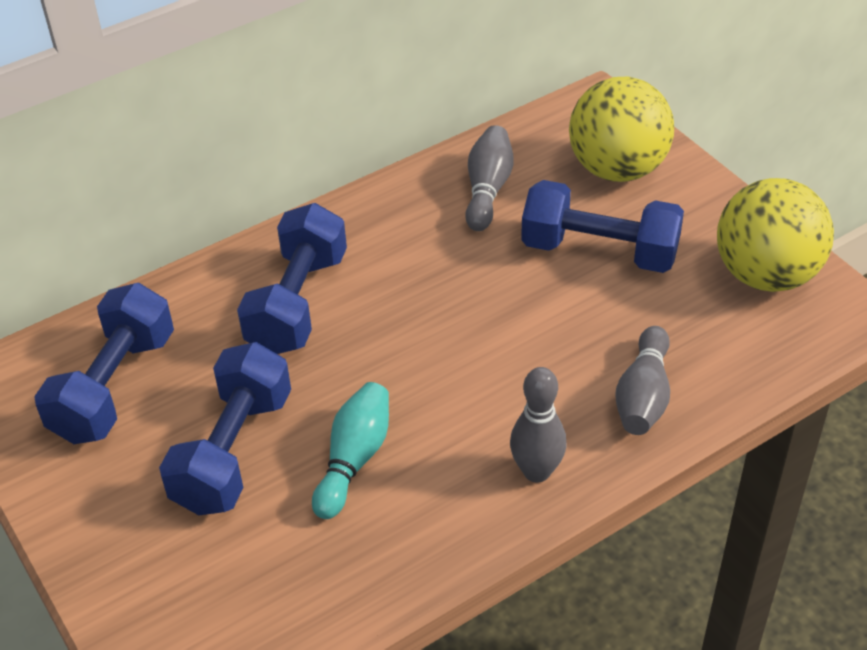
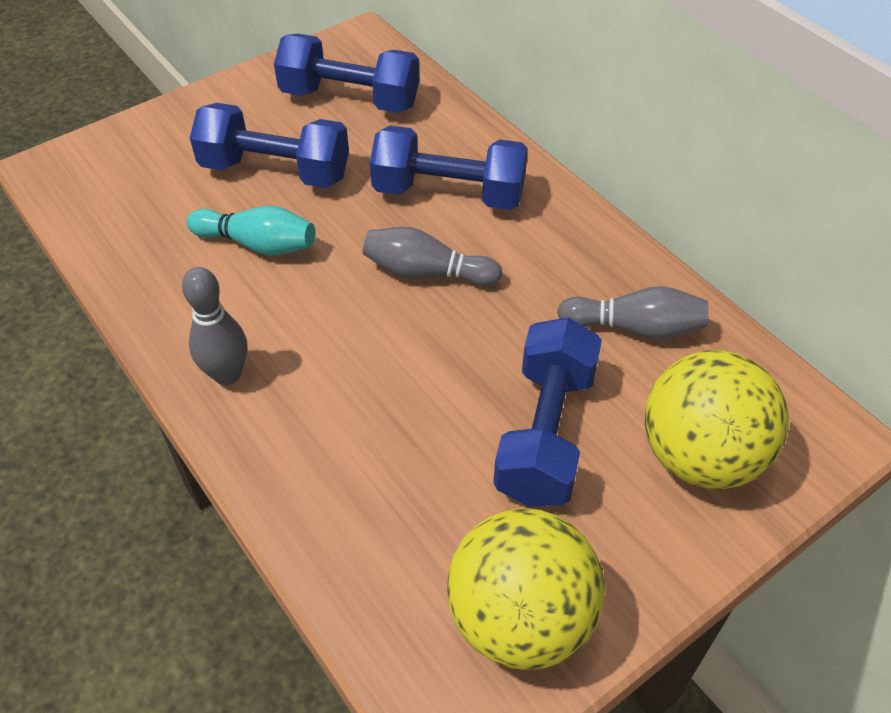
camera: 85 degrees right, 5 degrees up
grey bowling pin [616,326,670,435] -> grey bowling pin moved to [363,227,502,286]

